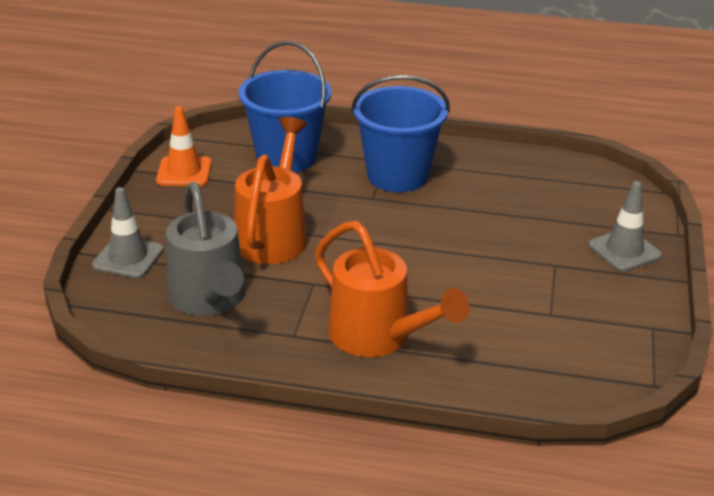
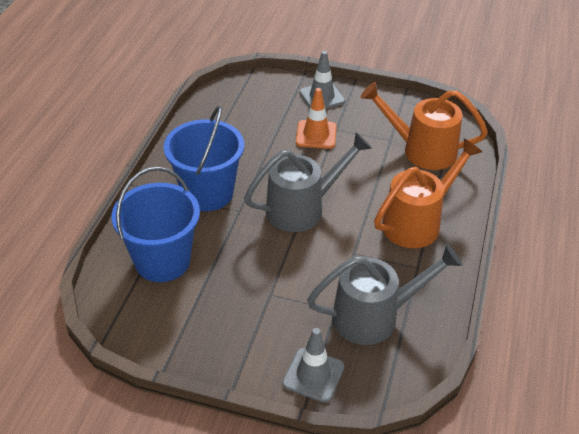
camera: 85 degrees left, 10 degrees up
orange traffic cone [156,106,212,186] -> orange traffic cone moved to [296,88,337,149]
orange watering can [234,117,307,264] -> orange watering can moved to [361,82,488,170]
none -> grey watering can [244,132,372,232]

